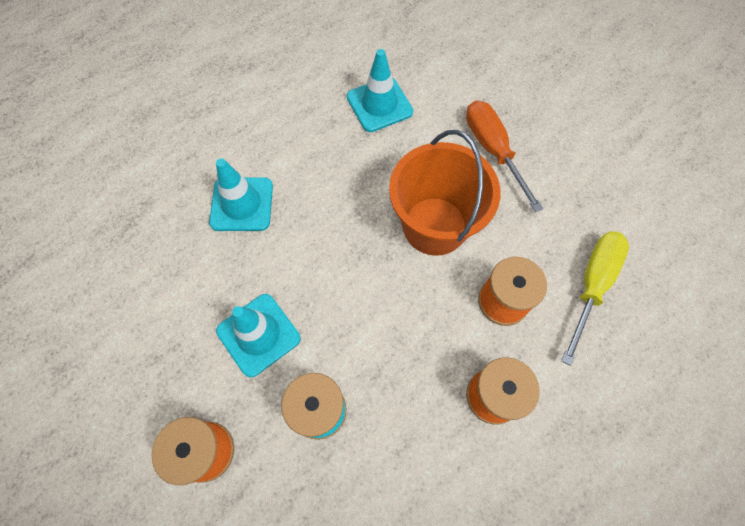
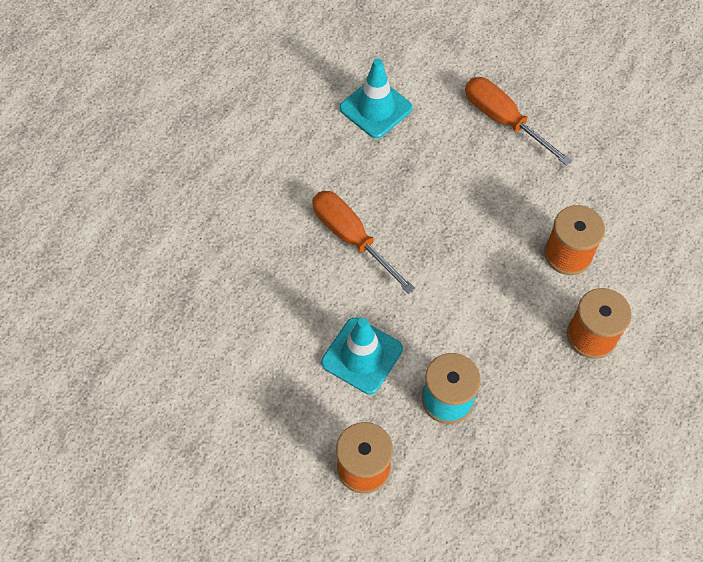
camera: 20 degrees left, 5 degrees down
turquoise traffic cone [209,158,273,231] -> none
orange bucket [389,130,500,256] -> none
yellow screwdriver [561,231,629,366] -> none
none -> orange screwdriver [312,191,416,294]

